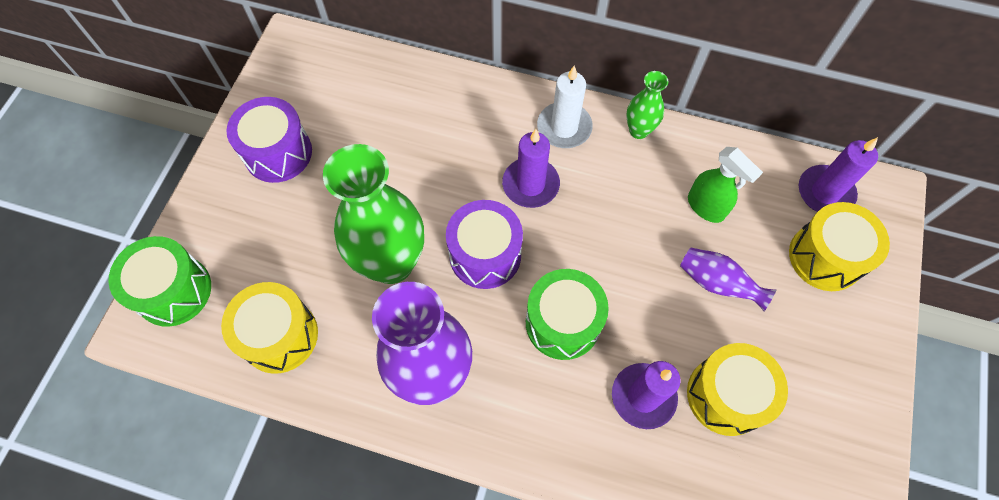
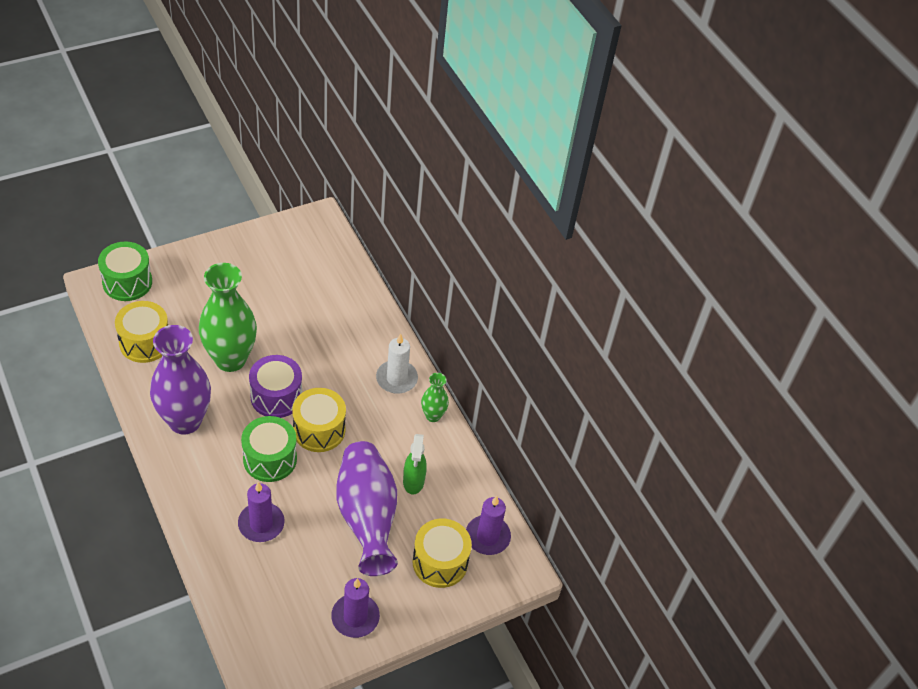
camera: 40 degrees right, 15 degrees down
purple drum [227,97,312,183] -> none
purple candle [502,129,560,208] -> purple candle moved to [331,578,380,638]
purple vase [680,247,777,311] -> purple vase [336,441,398,576], size x2.08
yellow drum [687,343,788,436] -> yellow drum moved to [292,388,346,452]

